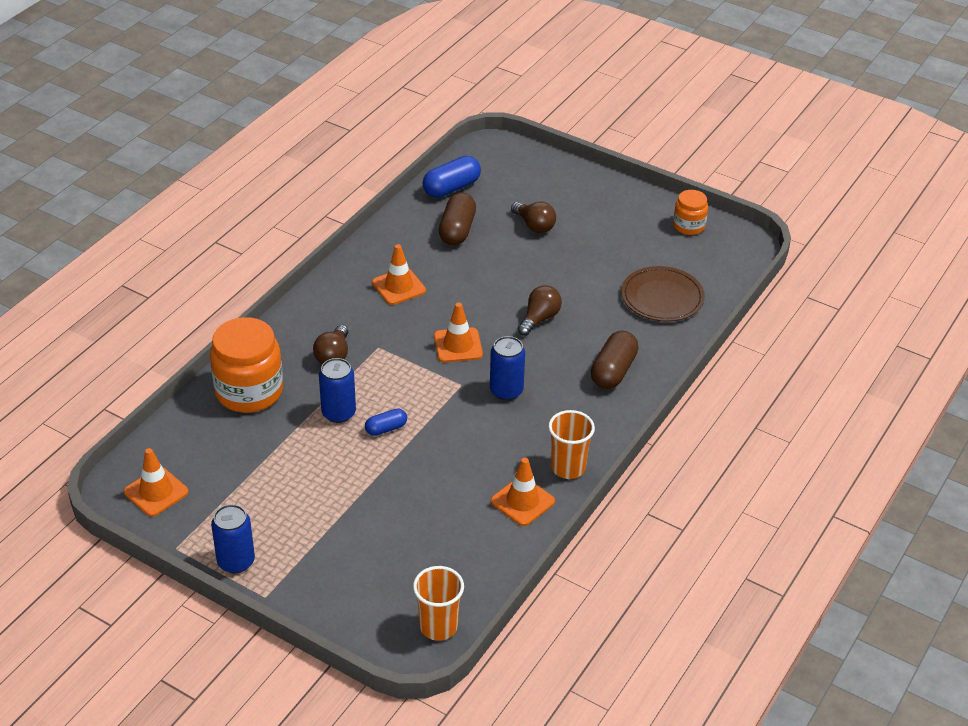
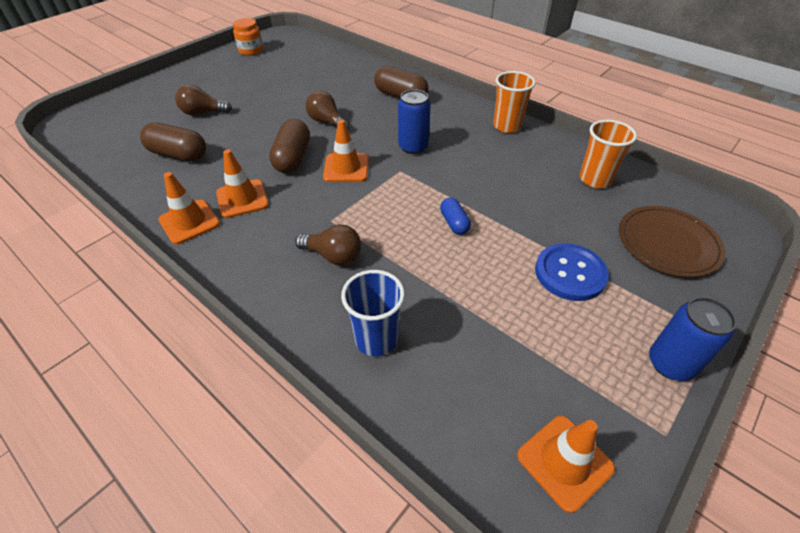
camera: 80 degrees left, 5 degrees up
orange jar [210,317,283,413] -> blue cup [341,270,405,357]
blue can [319,358,356,423] -> none
orange cup [413,566,464,641] -> orange cup moved to [579,120,637,188]
blue capsule [423,156,481,198] -> none
orange traffic cone [491,458,555,526] -> orange traffic cone moved to [158,172,220,244]
brown light bulb [511,202,556,233] -> brown light bulb turned 150 degrees counterclockwise [175,84,232,115]
brown plate [621,266,705,322] -> brown plate moved to [619,206,726,277]
none -> brown capsule [269,119,310,173]
none -> blue button [535,243,609,301]

